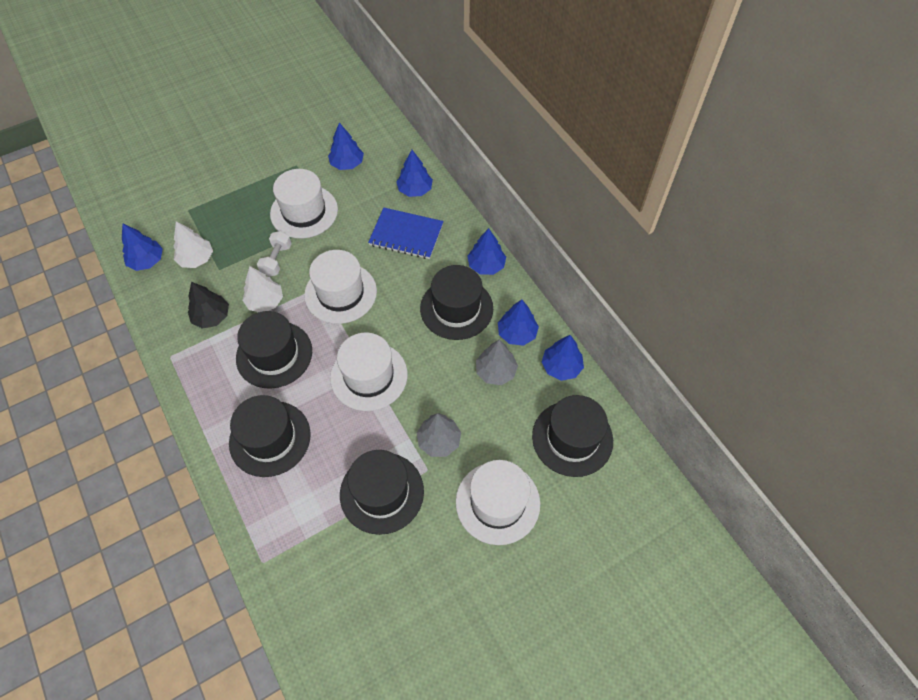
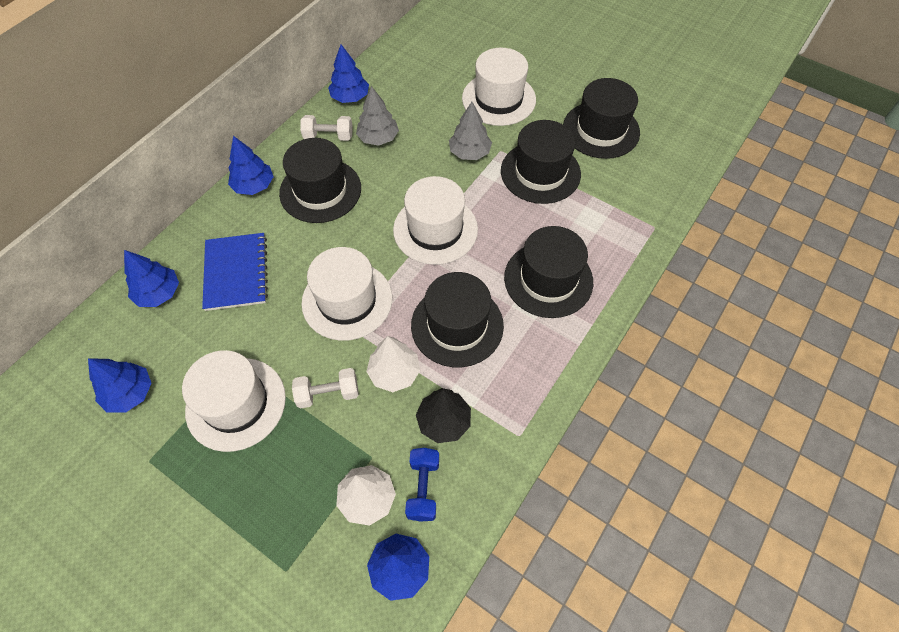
camera: 115 degrees left, 0 degrees up
blue tree [498,300,539,346] -> white dumbbell [300,115,353,141]
black hat [532,395,613,477] -> black hat moved to [563,78,640,159]
none -> blue dumbbell [405,448,439,522]

